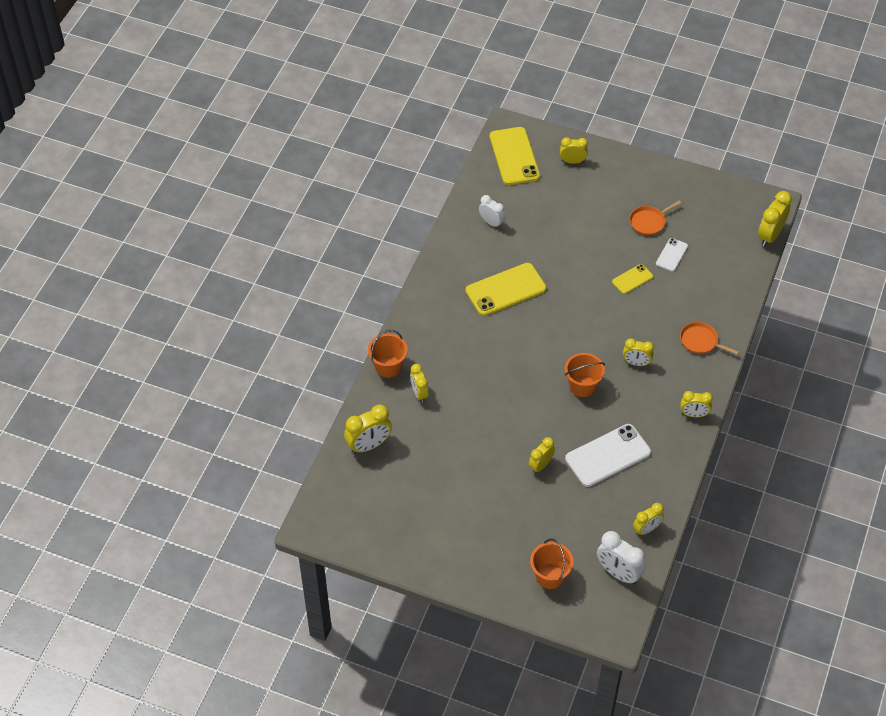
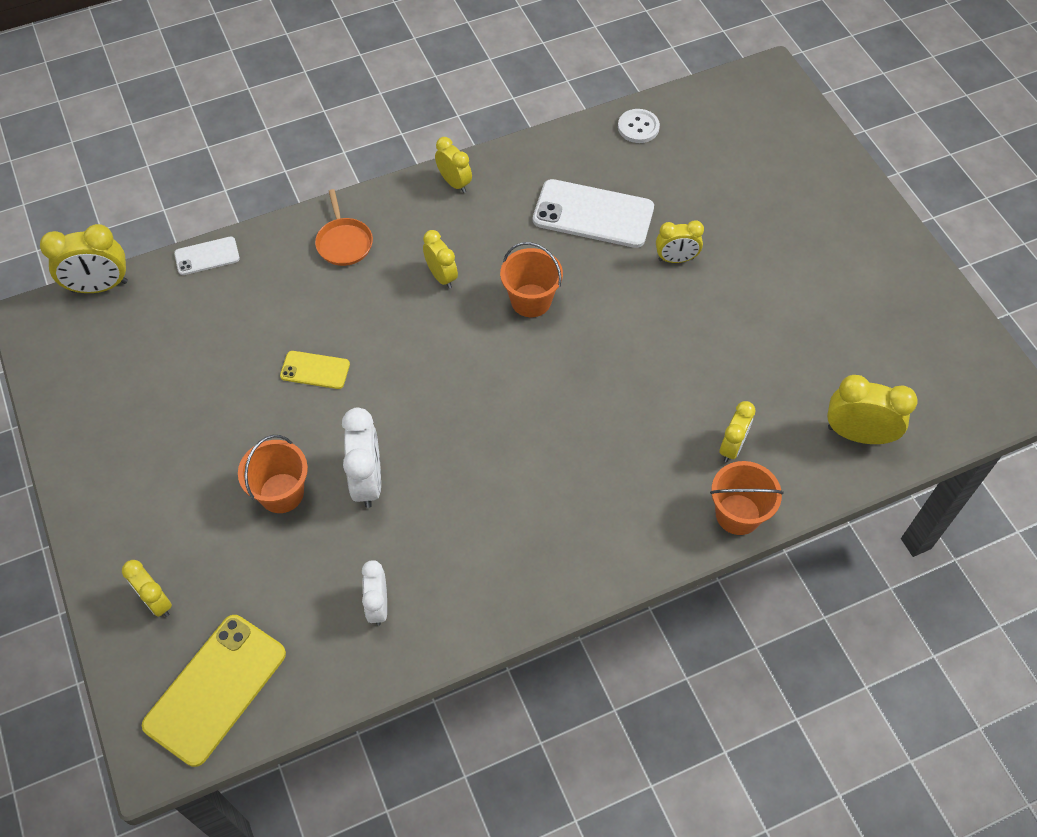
camera: 135 degrees left, 5 degrees up
yellow phone [466,263,546,316] -> none
orange bucket [530,539,574,589] -> orange bucket moved to [238,435,308,513]
white clock [597,531,646,585] -> white clock moved to [342,408,381,508]
orange pan [630,200,681,235] -> none
yellow clock [633,503,664,536] -> white button [618,109,660,143]
white phone [656,238,688,272] -> white phone moved to [174,237,240,275]

